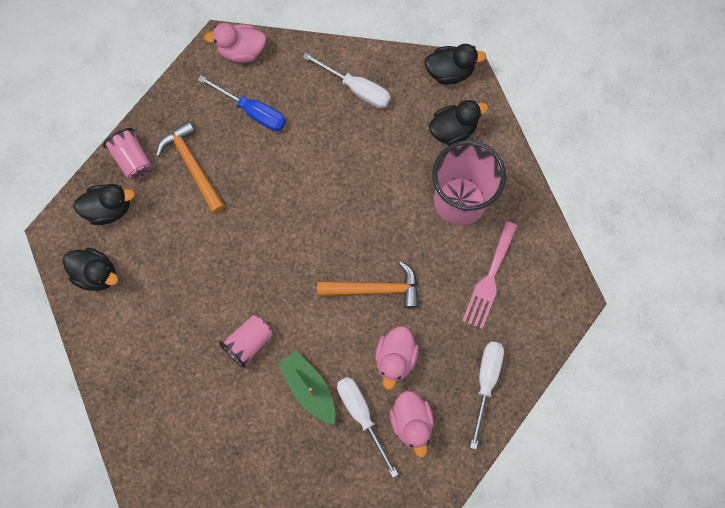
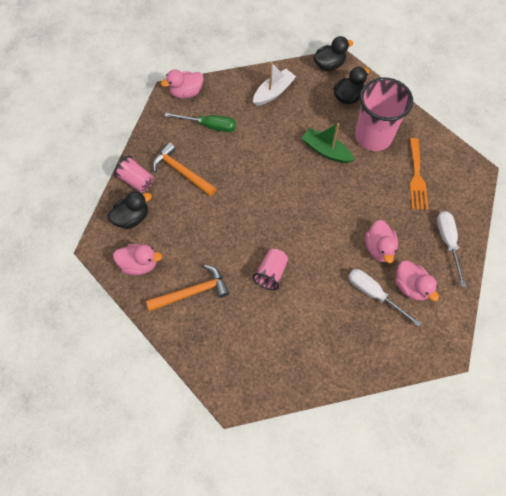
camera: 20 degrees left, 10 degrees down
black duck [62,248,118,291] -> pink duck [113,244,162,275]
blue screwdriver [198,75,286,131] -> green screwdriver [165,113,236,132]
green boat [278,350,336,425] -> green boat moved to [302,123,354,163]
white screwdriver [302,52,391,108] -> white boat [253,62,296,106]
orange hammer [317,261,419,309] -> orange hammer moved to [146,265,229,312]
pink fork [462,221,518,329] -> orange fork [409,138,428,210]

